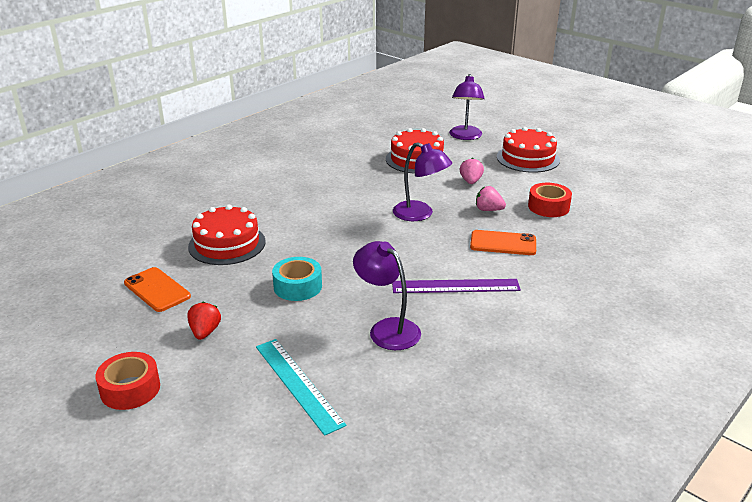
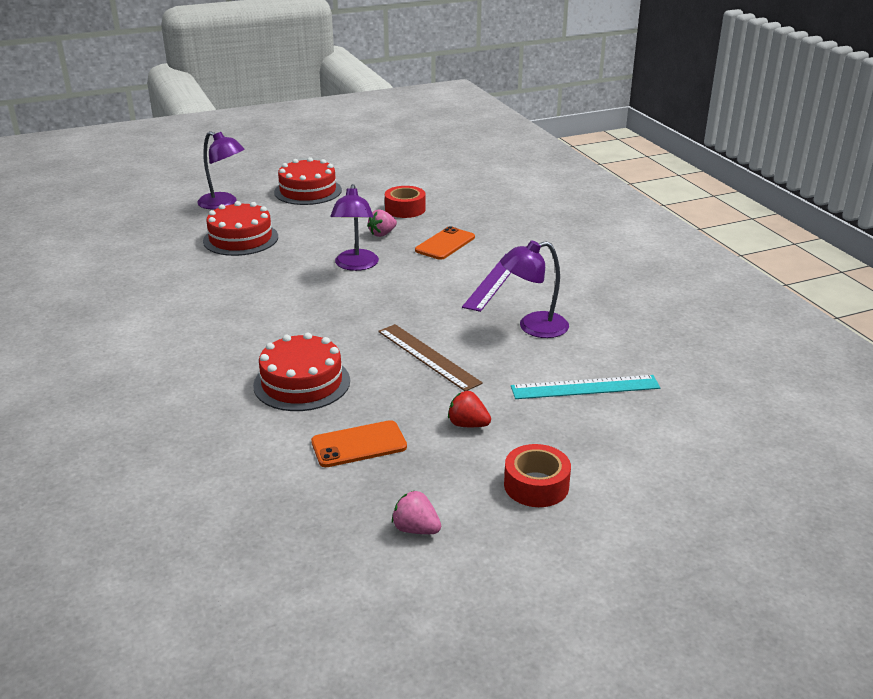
camera: 65 degrees left, 0 degrees up
turquoise tape [272,257,322,301] -> brown ruler [378,324,483,391]
purple lamp [393,142,452,221] -> purple lamp turned 120 degrees clockwise [330,184,379,271]
pink strawberry [460,158,484,184] -> pink strawberry moved to [392,491,441,534]

